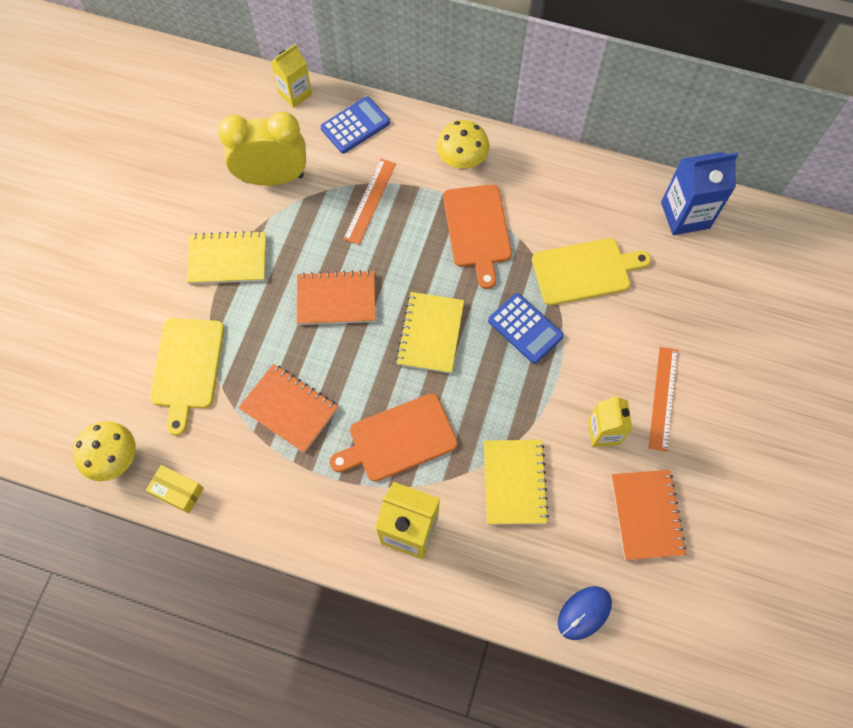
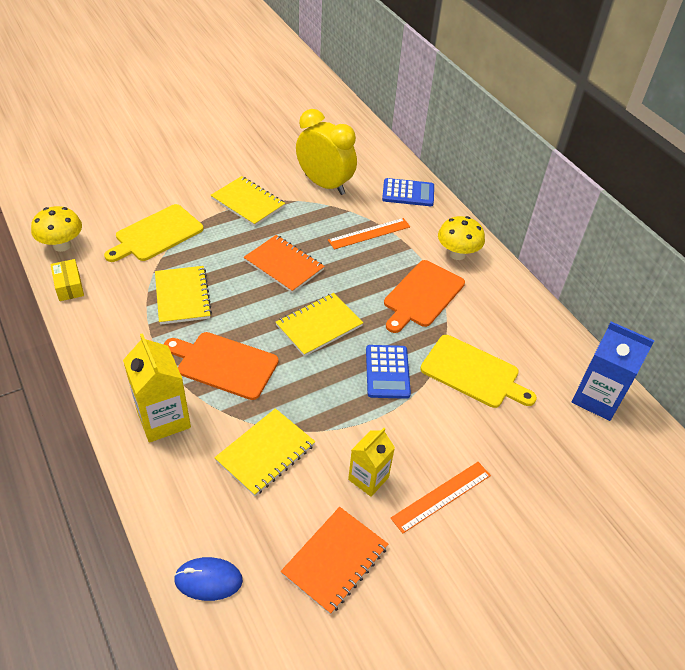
camera: 40 degrees right, 20 degrees down
orange notebook [238,364,338,453] -> yellow notebook [155,266,212,325]
yellow carton [271,44,312,108] -> none

